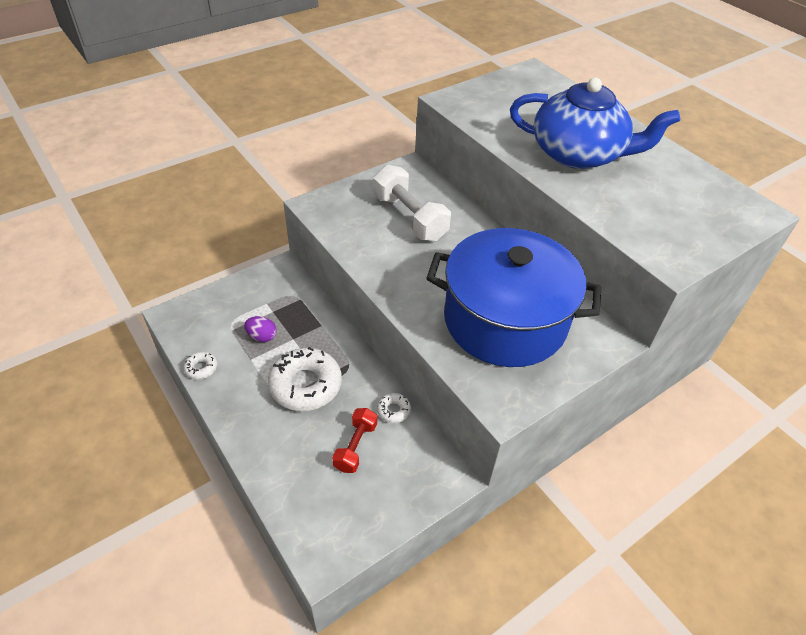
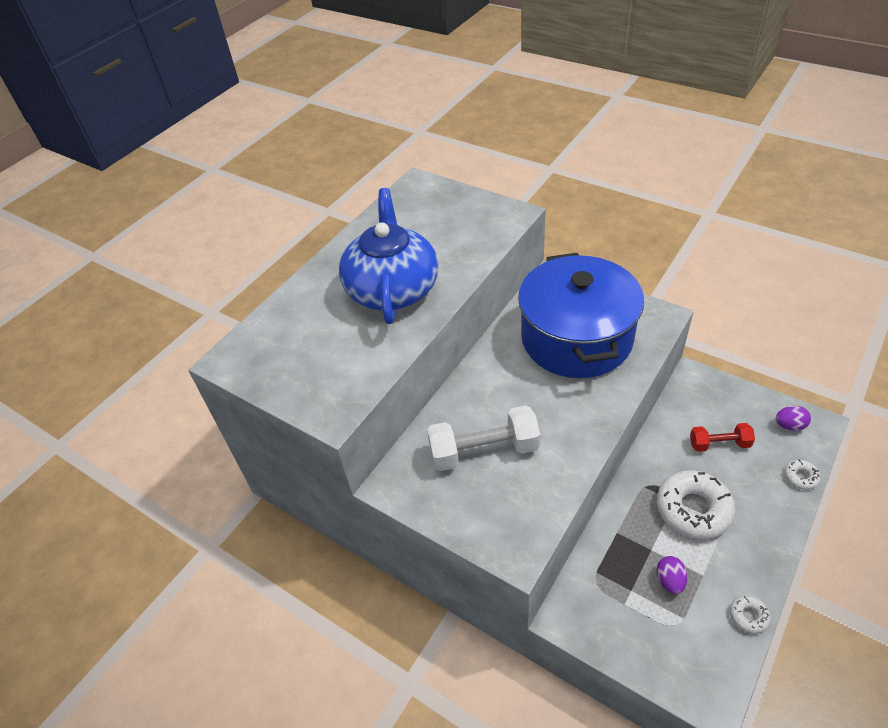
camera: 105 degrees left, 0 degrees up
white dumbbell [373,165,451,241] -> white dumbbell turned 45 degrees clockwise [427,405,540,471]
white donut [377,393,411,423] -> white donut moved to [784,459,821,490]
none -> purple egg [776,406,811,431]

